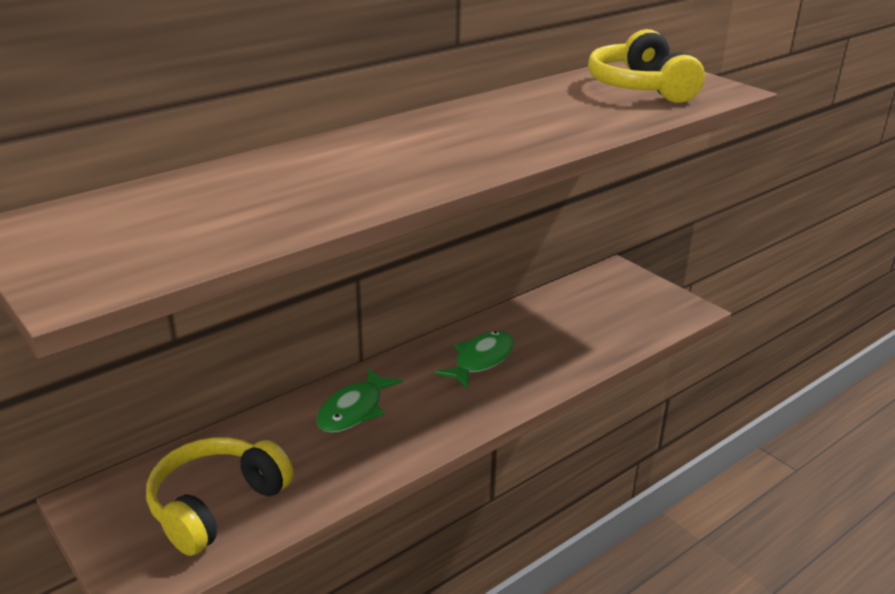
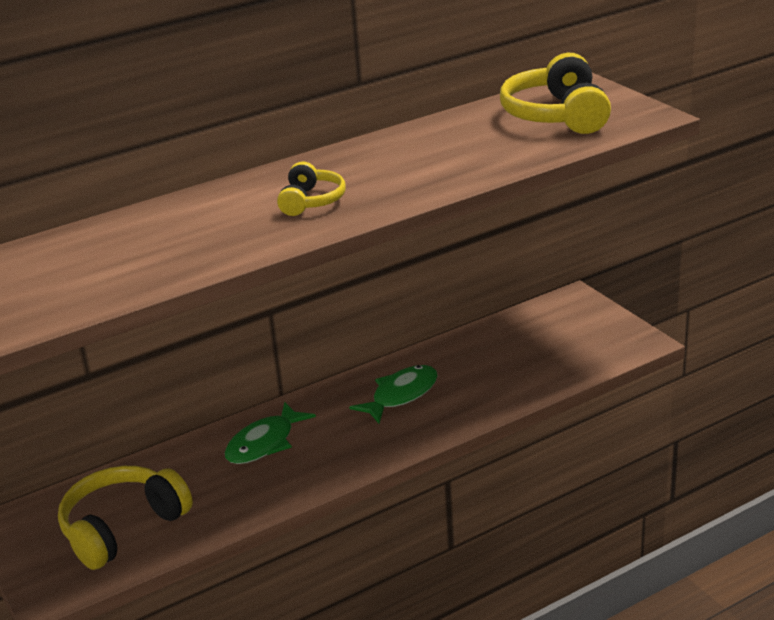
camera: 10 degrees right, 0 degrees up
none -> yellow headphones [277,162,346,216]

